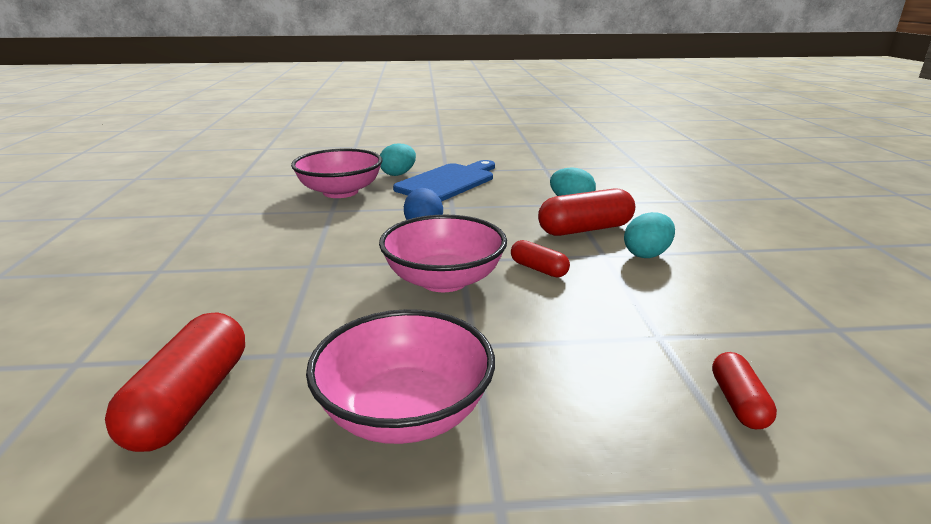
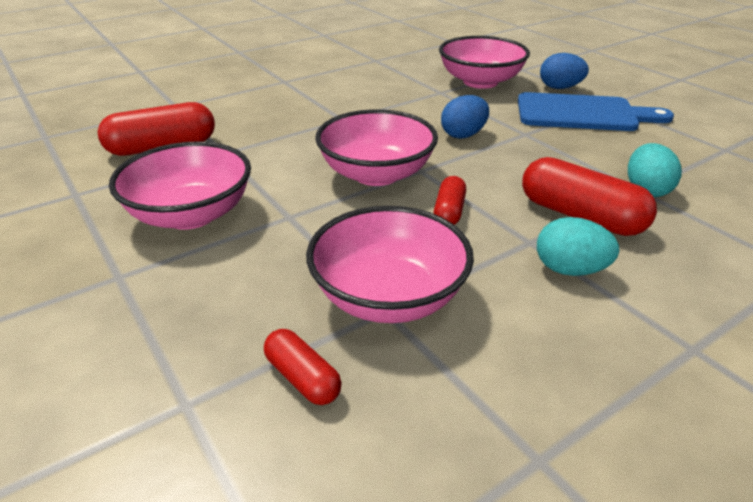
camera: 60 degrees right, 10 degrees up
turquoise egg [380,143,416,176] -> blue egg [540,53,589,89]
red capsule [712,352,777,429] -> red capsule turned 75 degrees clockwise [264,329,342,405]
none -> pink bowl [306,206,474,323]

